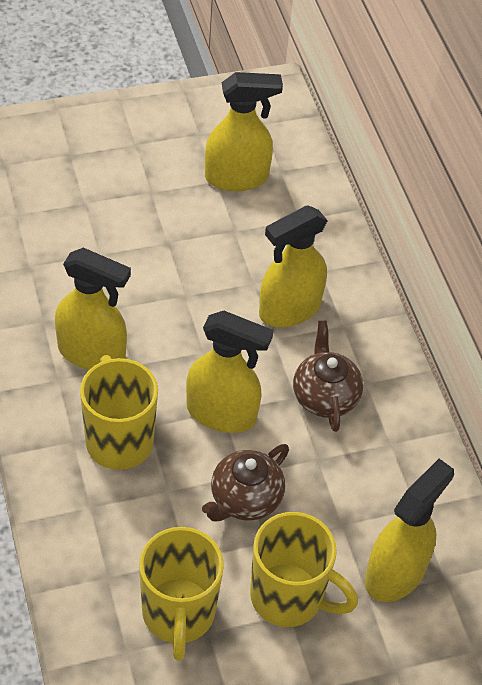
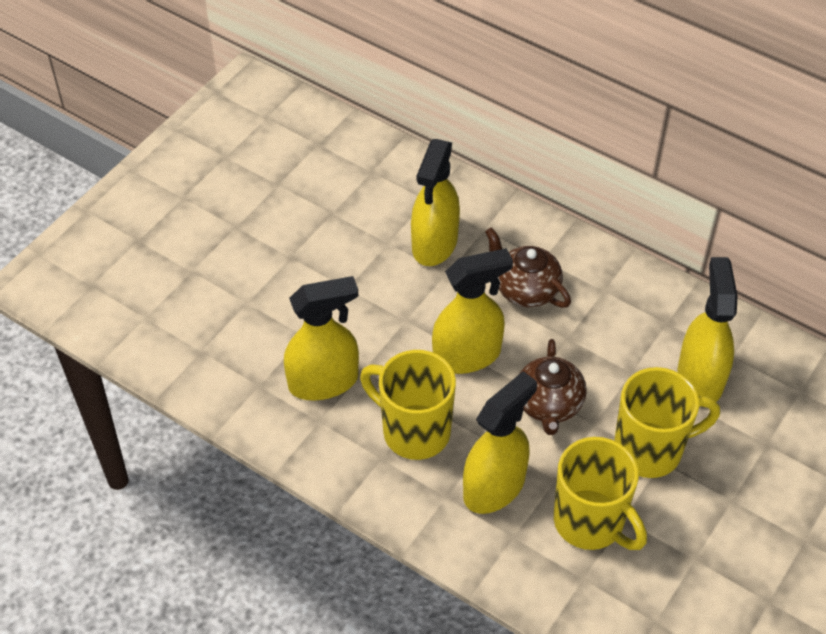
camera: 35 degrees left, 0 degrees up
yellow spray bottle [205,72,283,191] -> yellow spray bottle moved to [463,371,537,514]

